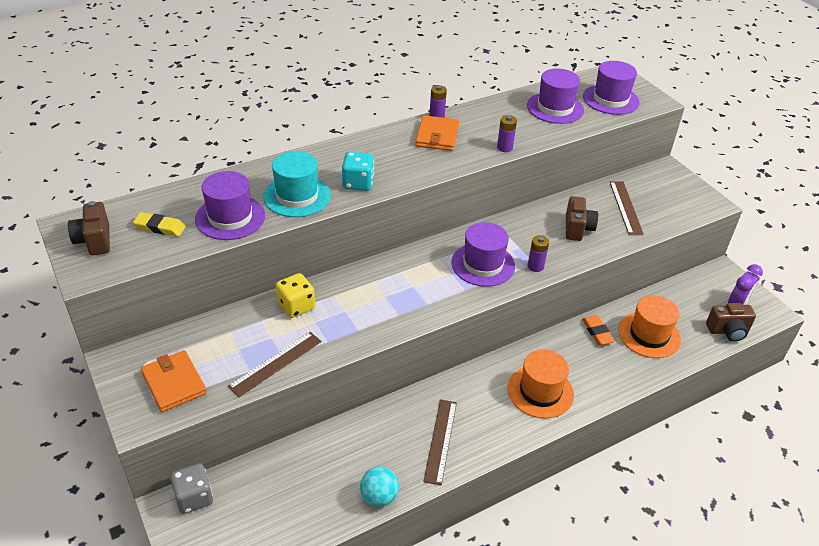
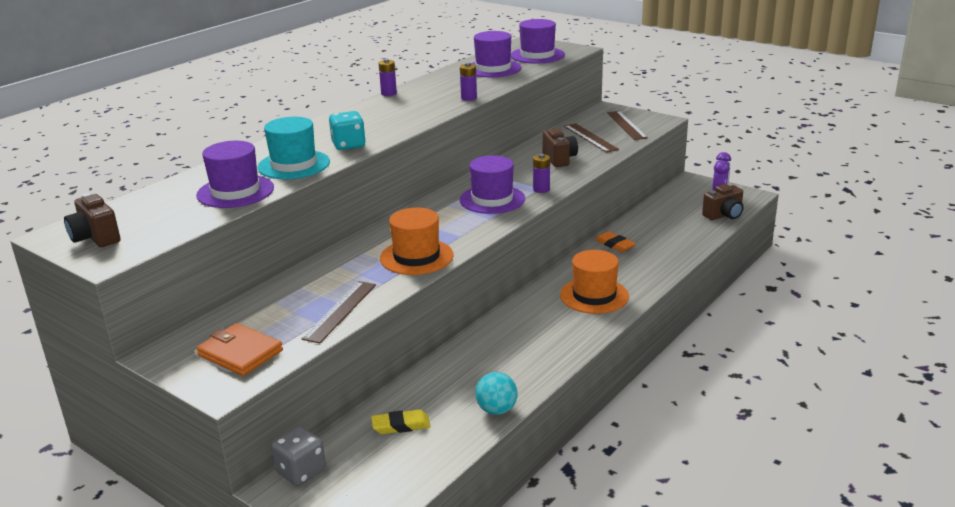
camera: 20 degrees left, 15 degrees down
yellow eraser [133,212,186,237] -> yellow eraser moved to [371,409,431,434]
yellow dice [276,273,315,318] -> none
orange wallet [415,115,459,151] -> none
brown ruler [423,399,457,485] -> brown ruler moved to [607,111,648,140]
orange hat [618,295,681,358] -> orange hat moved to [380,208,454,275]

